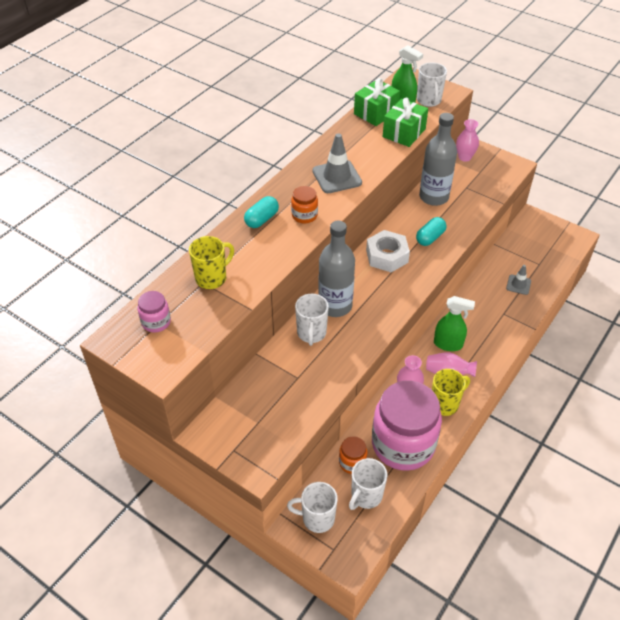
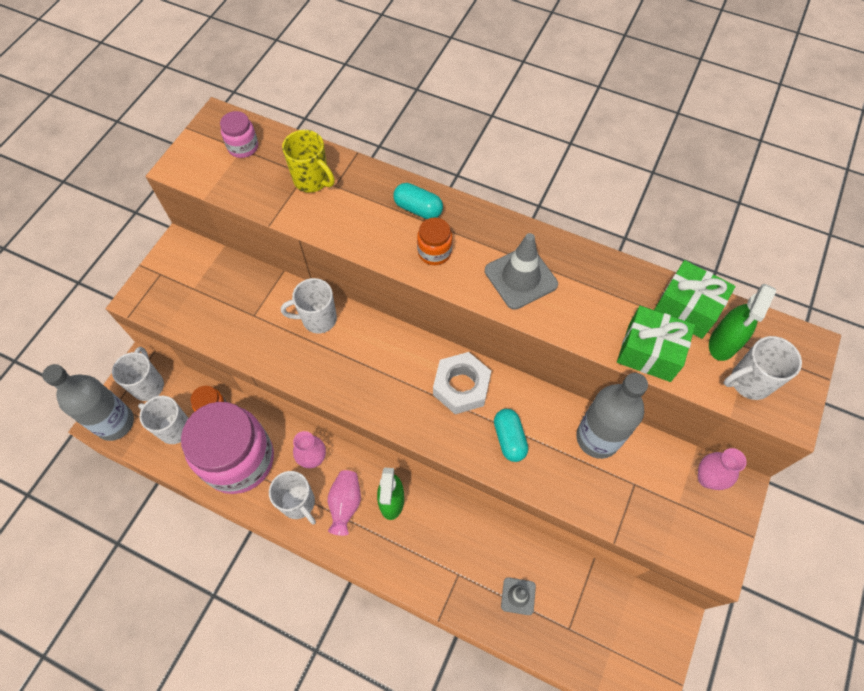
camera: 80 degrees right, 15 degrees up
grey bottle [318,221,355,317] -> grey bottle moved to [42,364,134,441]
turquoise capsule [416,217,447,246] -> turquoise capsule turned 45 degrees clockwise [494,409,528,462]
yellow mug [432,369,470,416] -> white mug [269,471,316,525]

